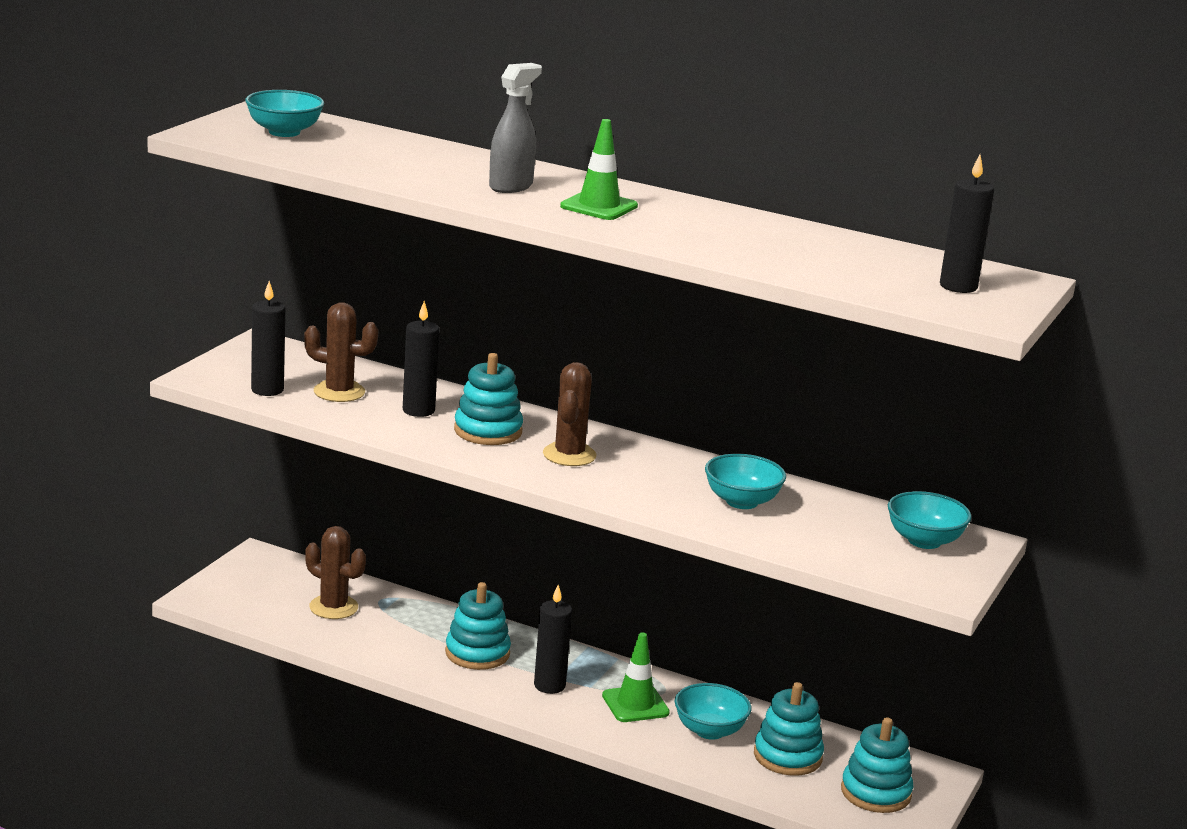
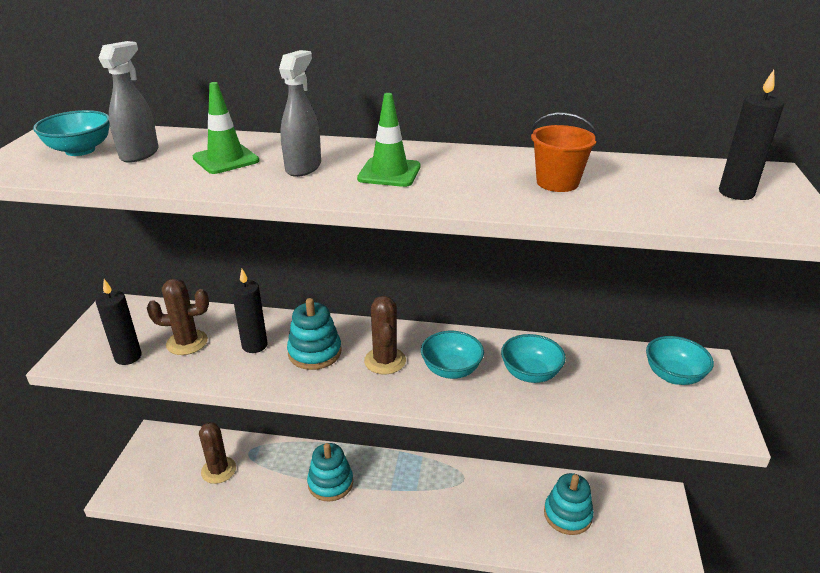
camera: 15 degrees left, 10 degrees up
brown cactus [305,526,366,619] -> brown cactus turned 60 degrees clockwise [199,422,236,484]
black candle [534,585,572,694] -> none
green traffic cone [602,632,670,722] -> green traffic cone moved to [193,82,259,174]
turquoise bowl [675,683,752,740] -> turquoise bowl moved to [421,331,484,379]
turquoise stacking toy [841,717,913,813] -> none
none -> grey spray bottle [98,41,159,163]
none -> orange bucket [530,113,598,192]

